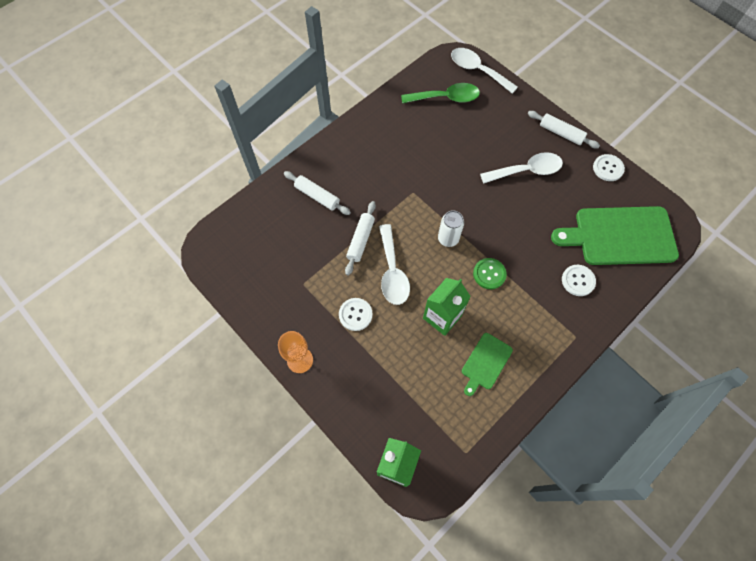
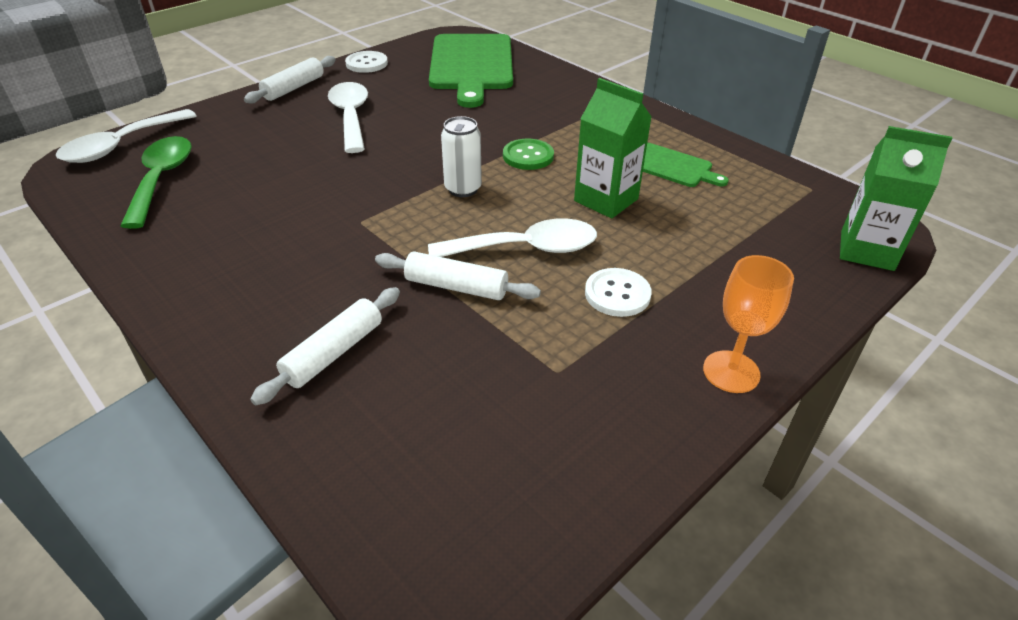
camera: 90 degrees left, 25 degrees down
white button [562,265,596,296] -> none

